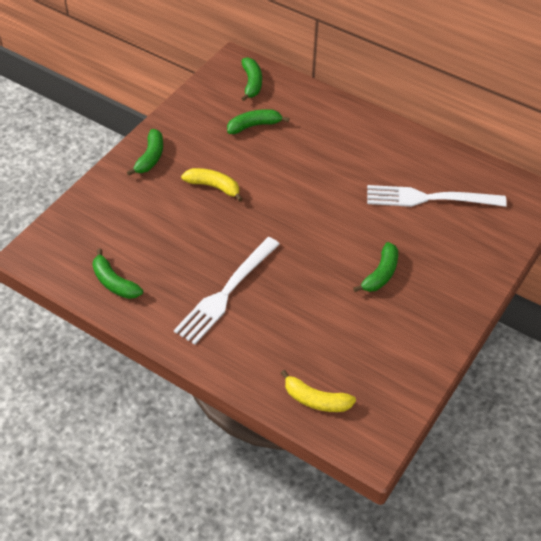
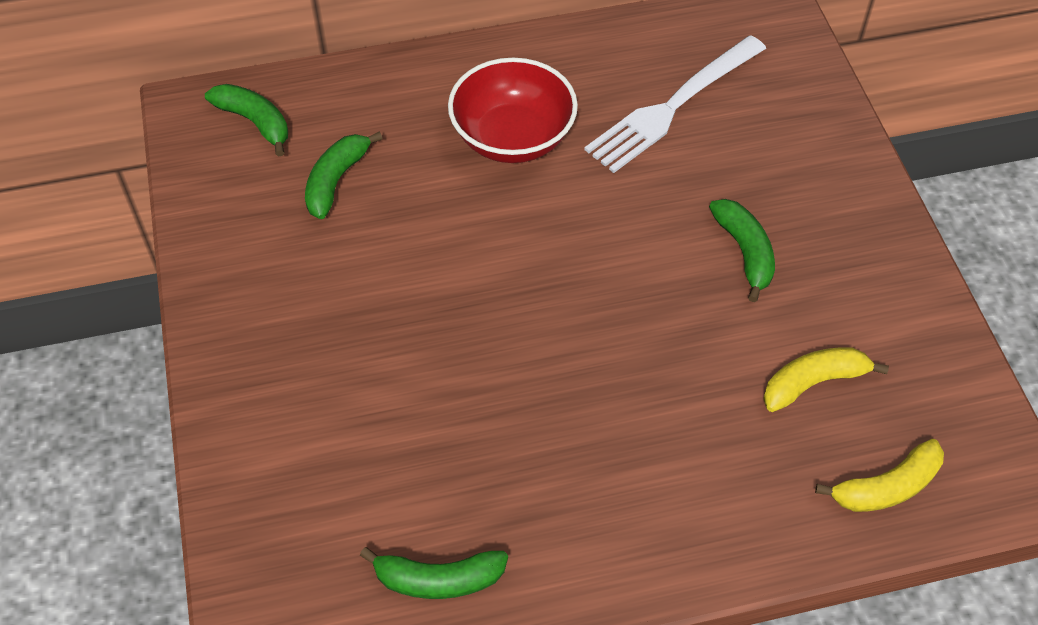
camera: 45 degrees left, 5 degrees up
green banana [127,129,163,176] -> none
white fork [174,237,280,345] -> none
yellow banana [181,168,243,202] -> yellow banana moved to [763,347,889,412]
none -> red bowl [448,58,578,163]

